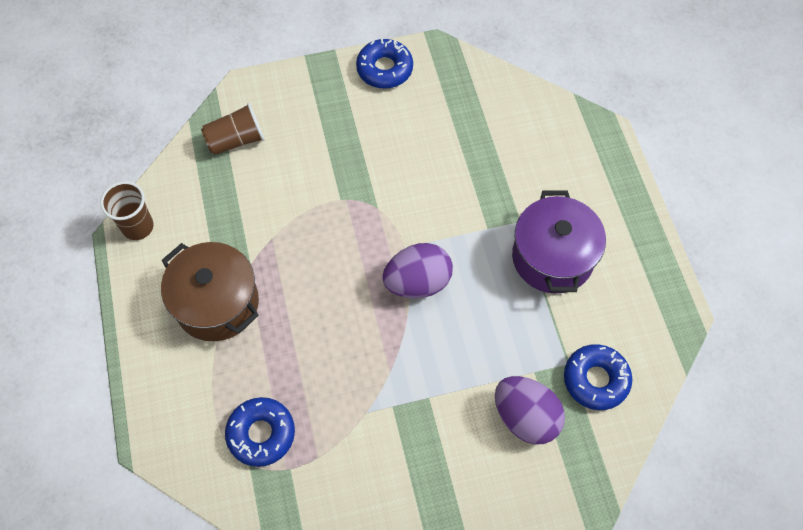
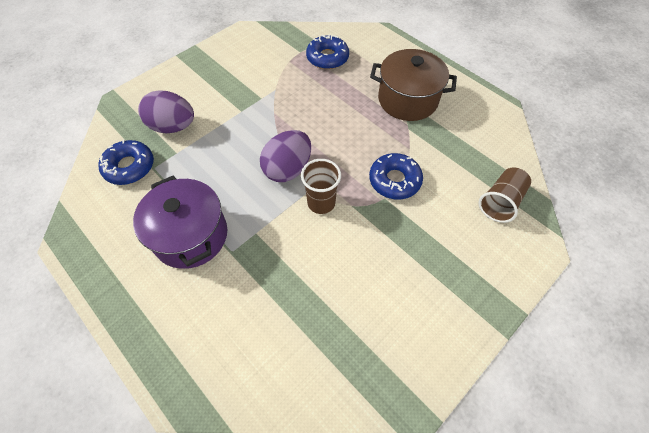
camera: 150 degrees right, 5 degrees down
brown cup [100,181,154,240] -> brown cup moved to [301,159,341,214]
blue donut [356,38,413,89] -> blue donut moved to [369,153,423,200]

